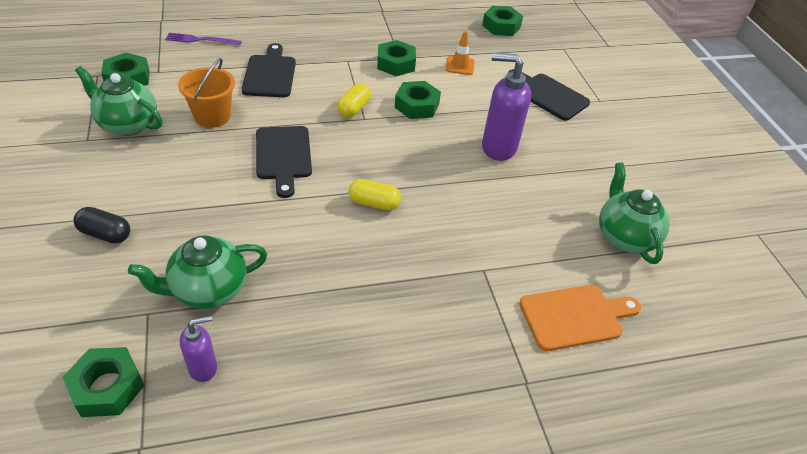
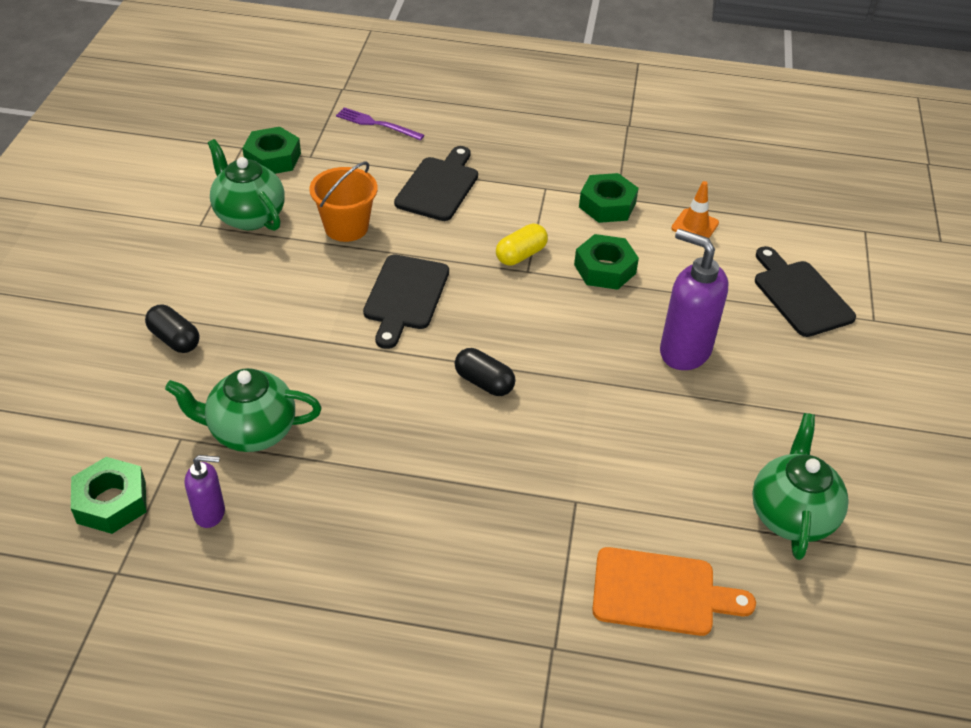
camera: 25 degrees right, 0 degrees up
yellow capsule [349,179,401,210] -> black capsule [455,348,516,396]
green nut [482,6,523,36] -> none

